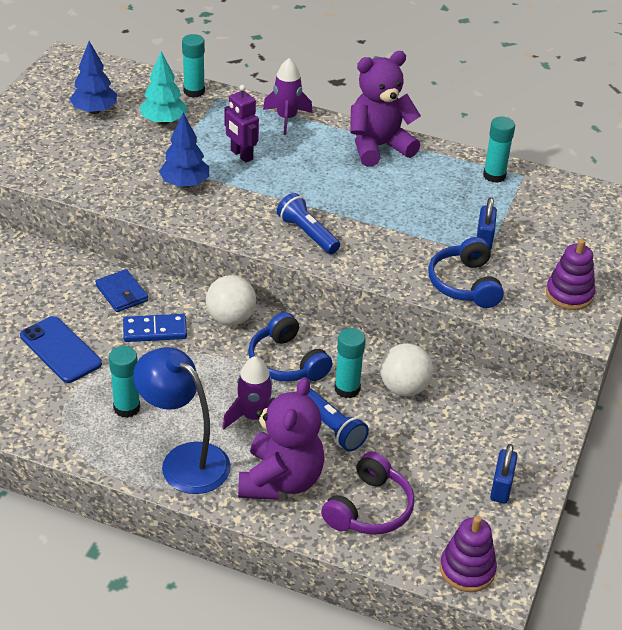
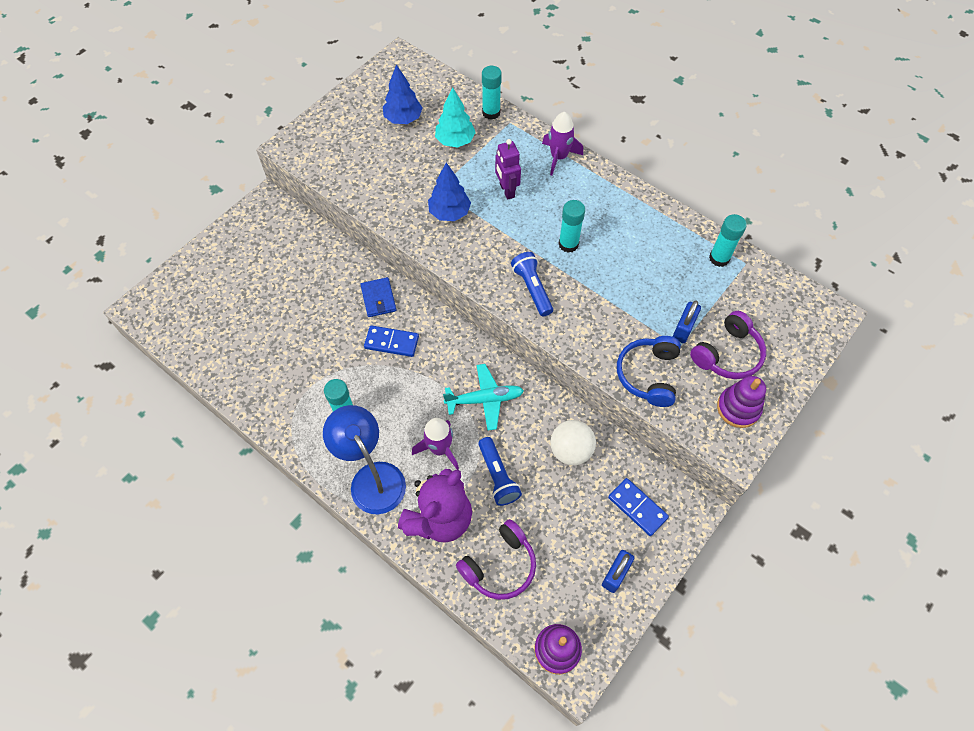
camera: 20 degrees right, 20 degrees up
blue phone [20,316,102,383] -> none
white ball [206,275,256,326] -> none
blue headphones [248,312,332,382] -> turquoise plane [443,364,524,431]
turquoise glue stick [334,328,365,398] -> turquoise glue stick moved to [559,200,585,253]
purple teddy bear [350,51,421,167] -> none
none -> blue domino [608,478,669,536]
none -> purple headphones [690,311,766,379]

